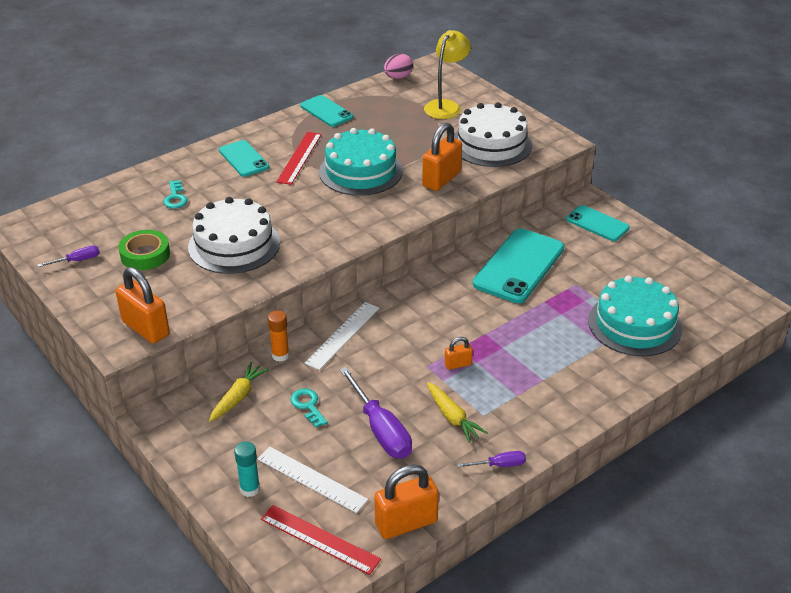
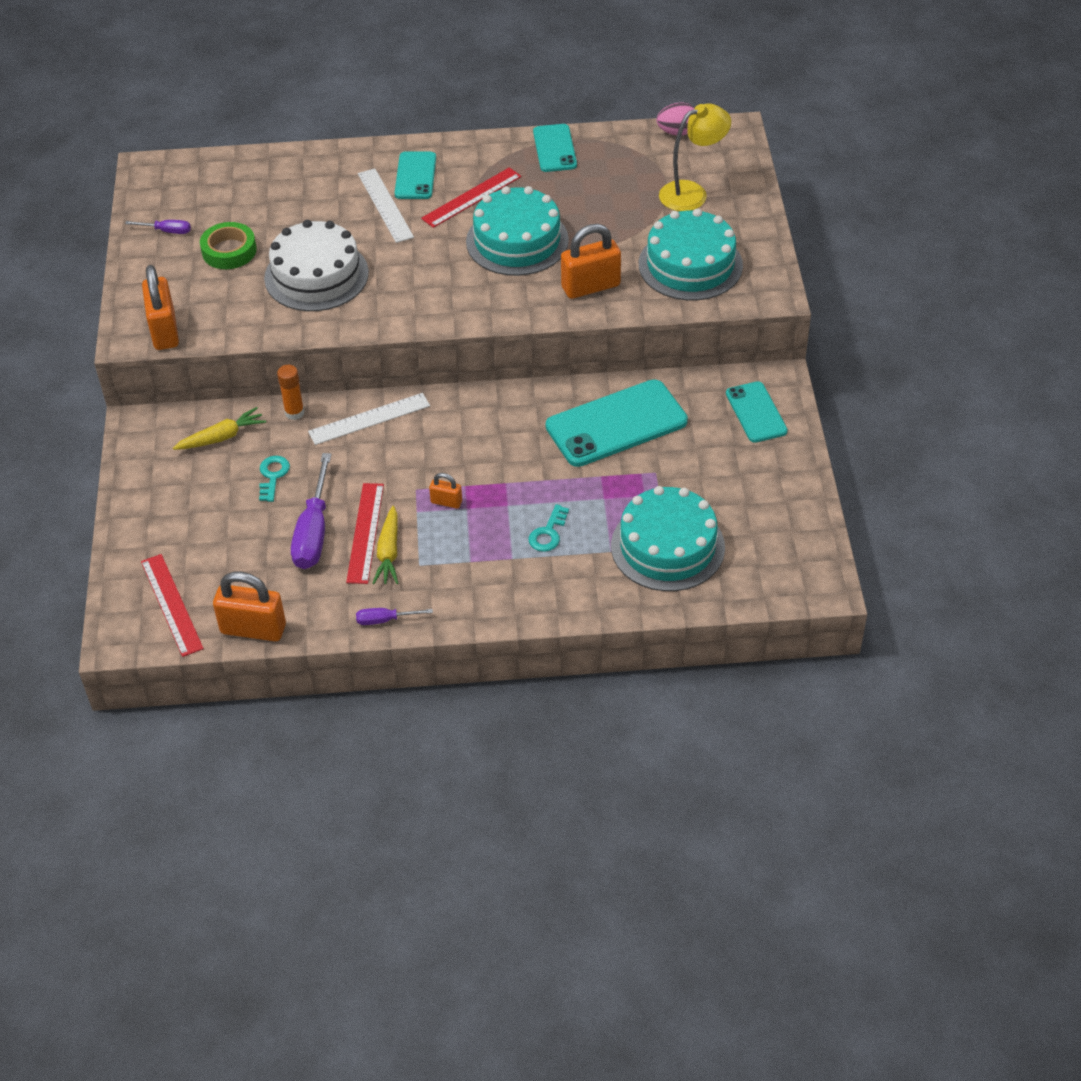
camera: 35 degrees right, 10 degrees up
turquoise key [163,180,188,209] -> turquoise key moved to [529,504,569,552]
turquoise glue stick [234,442,260,497] -> none
white ruler [257,447,368,513] -> white ruler moved to [358,169,414,243]
white cake [454,102,532,167] -> turquoise cake [639,209,743,301]
purple screwdriver [457,451,526,467] -> purple screwdriver turned 150 degrees clockwise [356,608,433,625]
none -> red ruler [346,483,384,584]

